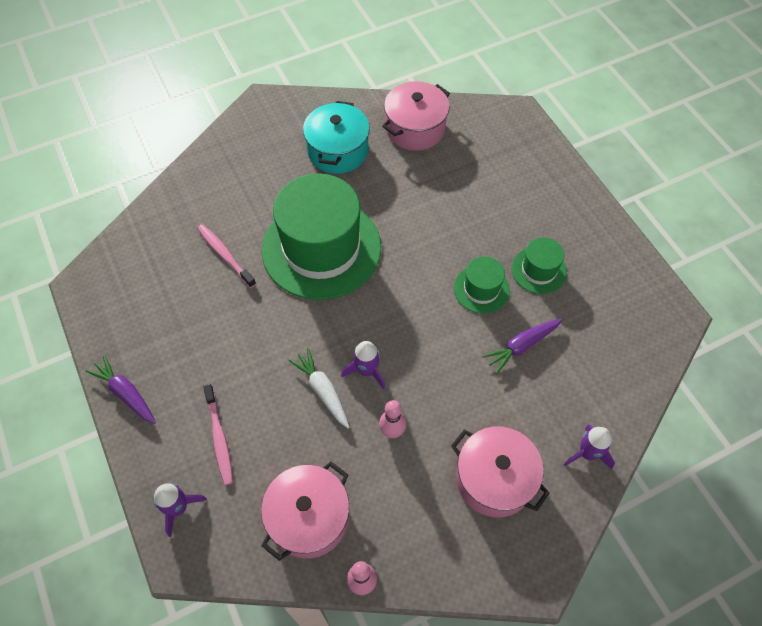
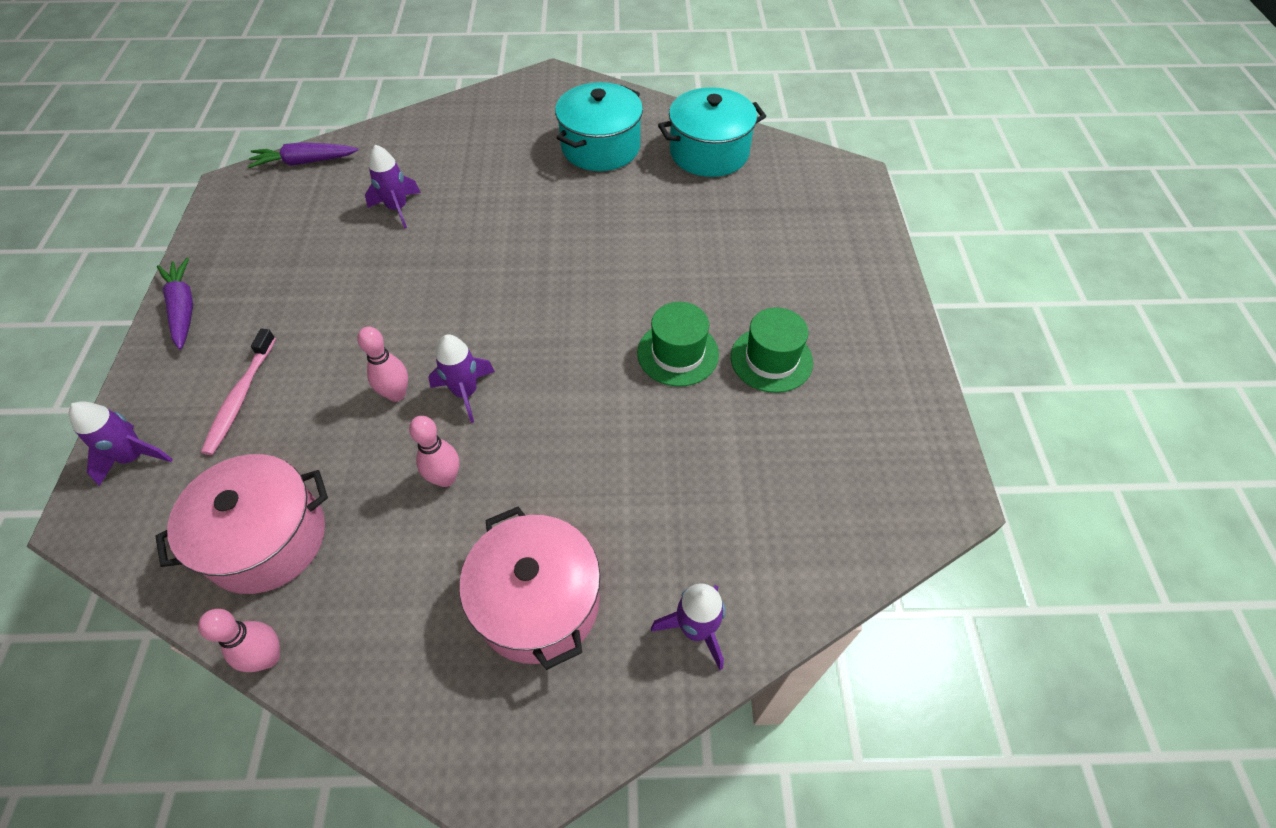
camera: 25 degrees right, 5 degrees down
pink toothbrush [197,224,256,288] -> purple rocket [365,145,421,229]
green hat [262,174,381,300] -> none
white carrot [288,348,350,429] -> pink bowling pin [357,327,408,402]
pink pot [382,81,450,151] -> turquoise pot [658,87,766,177]
purple carrot [482,318,562,374] -> purple carrot moved to [248,142,358,168]

